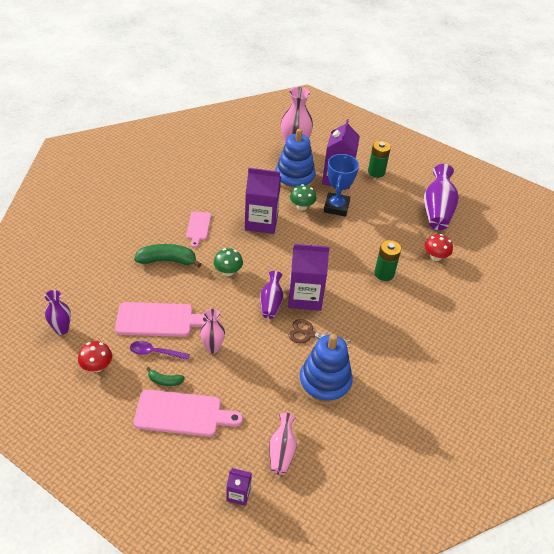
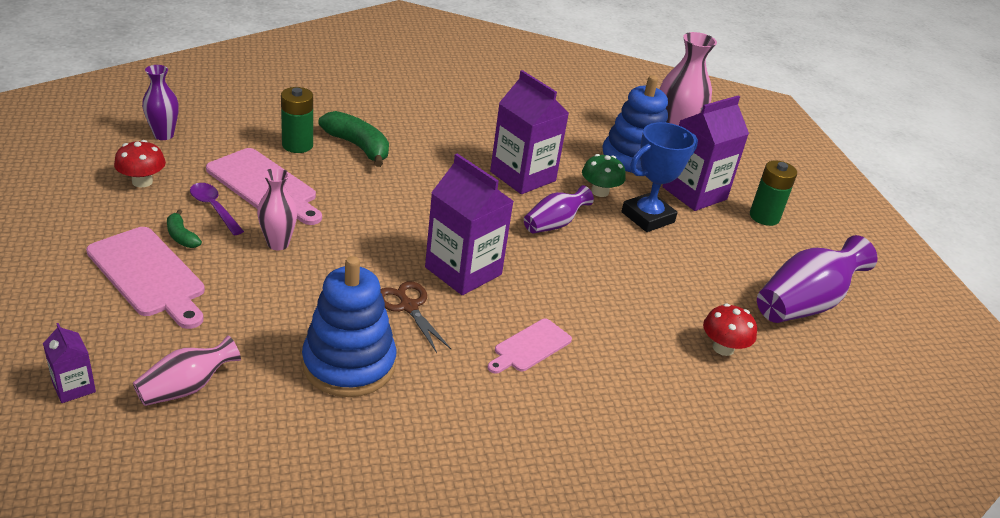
camera: 40 degrees right, 10 degrees down
pink cutting board [186,211,211,248] -> pink cutting board moved to [487,319,572,374]
green mushroom [214,248,243,276] -> none
purple vase [260,271,283,319] -> purple vase moved to [524,185,594,234]
green battery [374,240,401,281] -> green battery moved to [281,87,313,153]

